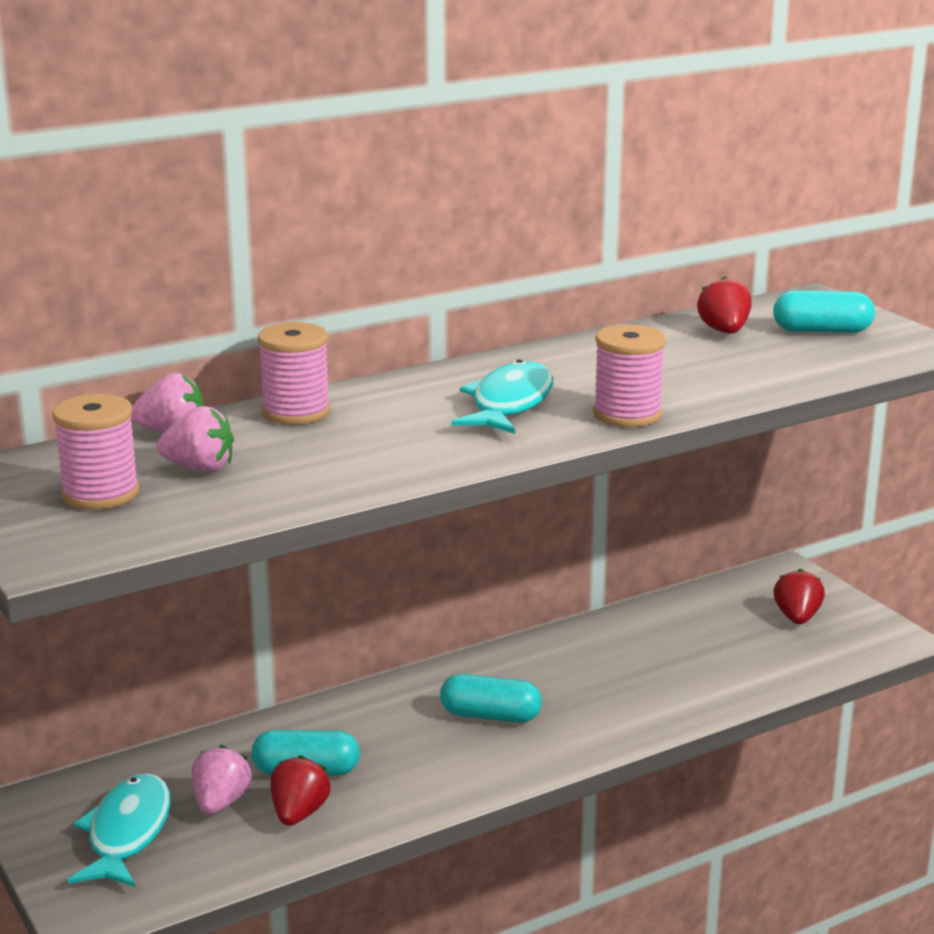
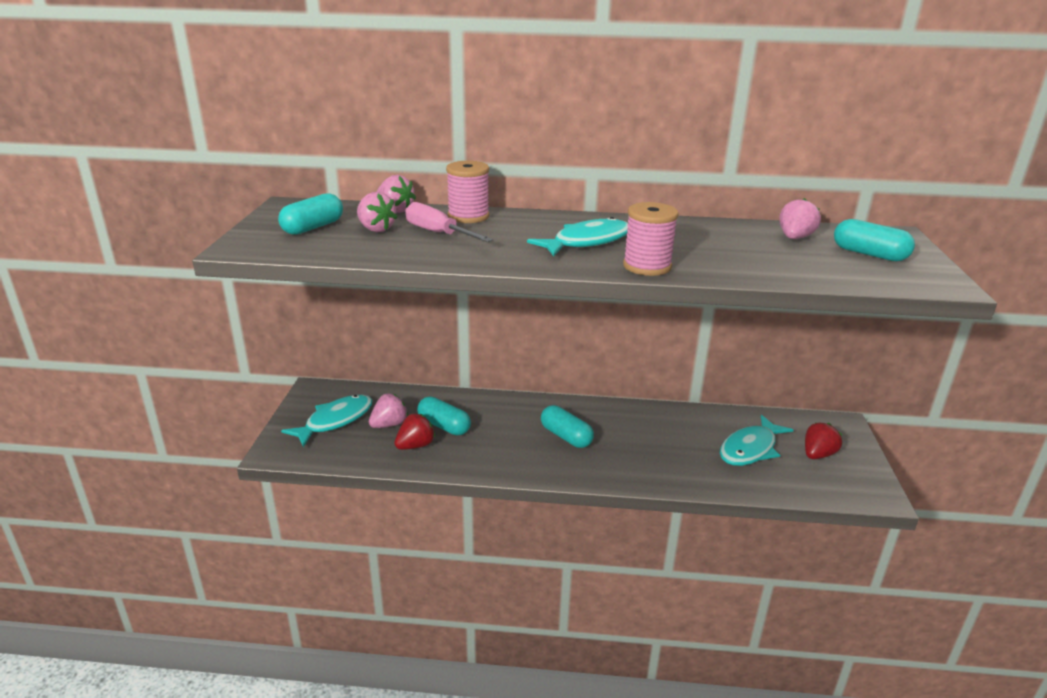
camera: 35 degrees right, 5 degrees up
pink spool [53,394,139,510] -> turquoise capsule [278,193,343,235]
red strawberry [697,277,752,334] -> pink strawberry [779,198,821,239]
none -> pink screwdriver [405,202,493,242]
none -> turquoise fish [720,415,793,466]

